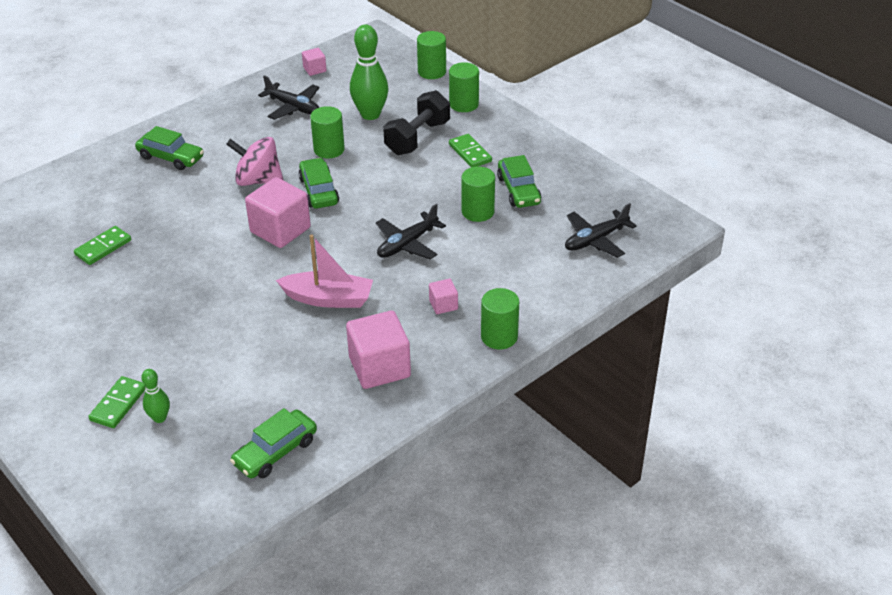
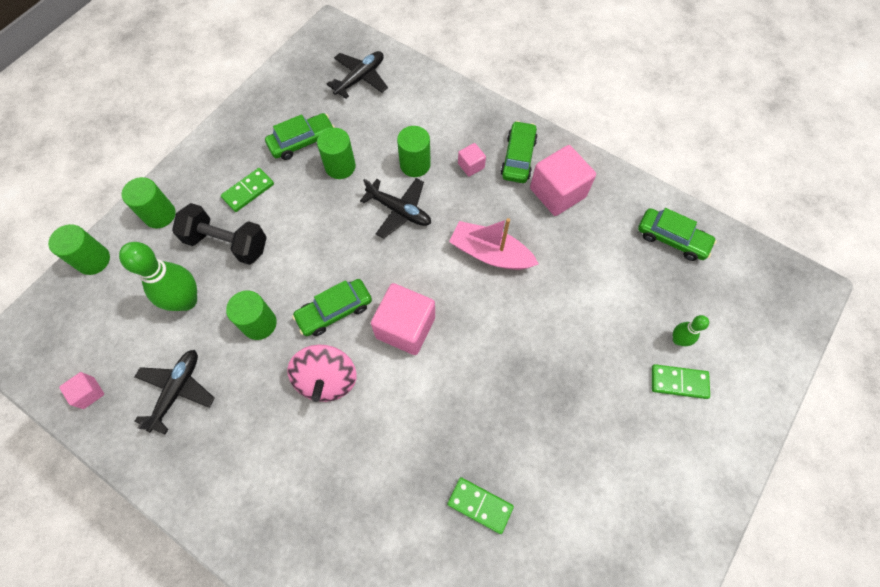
camera: 105 degrees left, 25 degrees up
green car [135,126,204,170] -> green car moved to [500,121,538,183]
pink boat [276,234,373,308] -> pink boat turned 60 degrees counterclockwise [449,218,539,270]
green cylinder [481,288,519,349] -> green cylinder moved to [397,126,431,177]
black plane [565,203,637,258] -> black plane turned 90 degrees counterclockwise [326,51,388,99]

